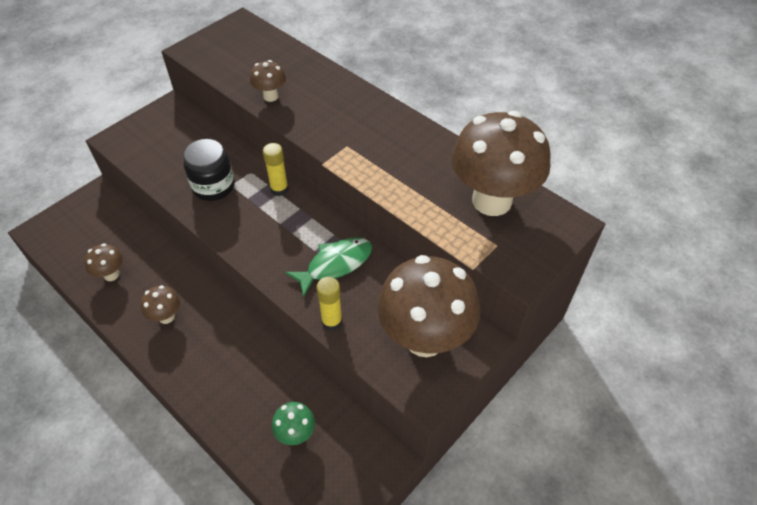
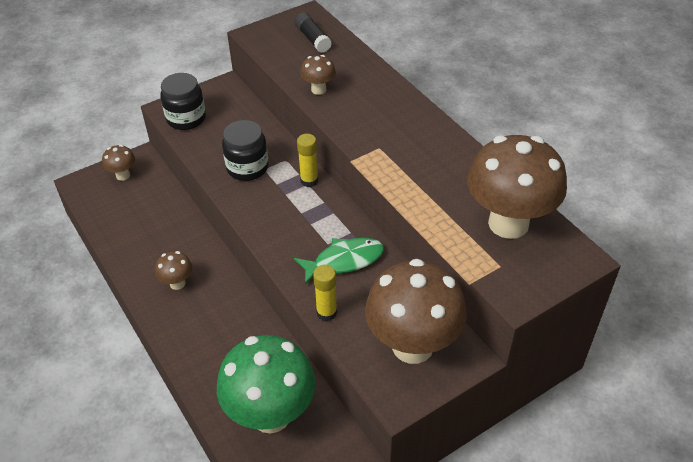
camera: 15 degrees right, 5 degrees down
brown mushroom [84,243,123,281] -> brown mushroom moved to [102,145,135,181]
green mushroom [272,402,315,445] -> green mushroom [217,335,316,434], size x2.26
none -> black jar [161,73,206,130]
none -> black glue stick [295,13,332,53]

